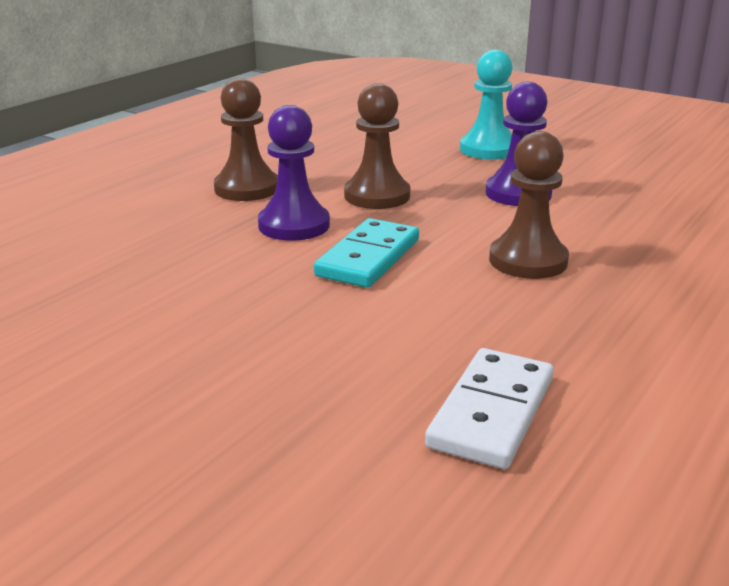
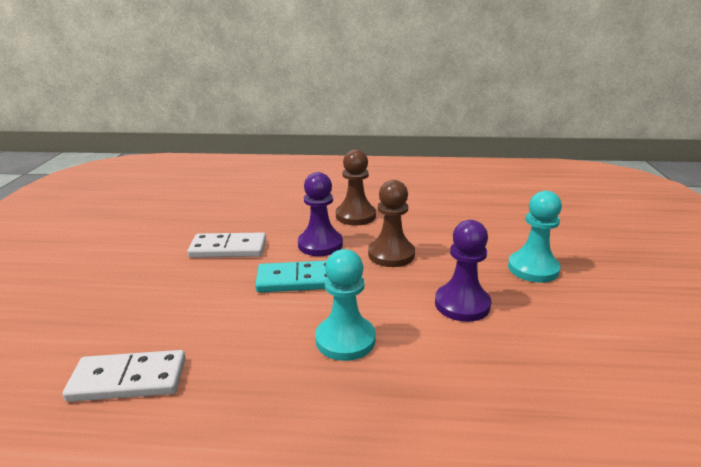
camera: 60 degrees right, 0 degrees up
brown pawn [489,131,569,279] -> turquoise pawn [315,249,376,361]
none -> white domino [187,233,266,258]

